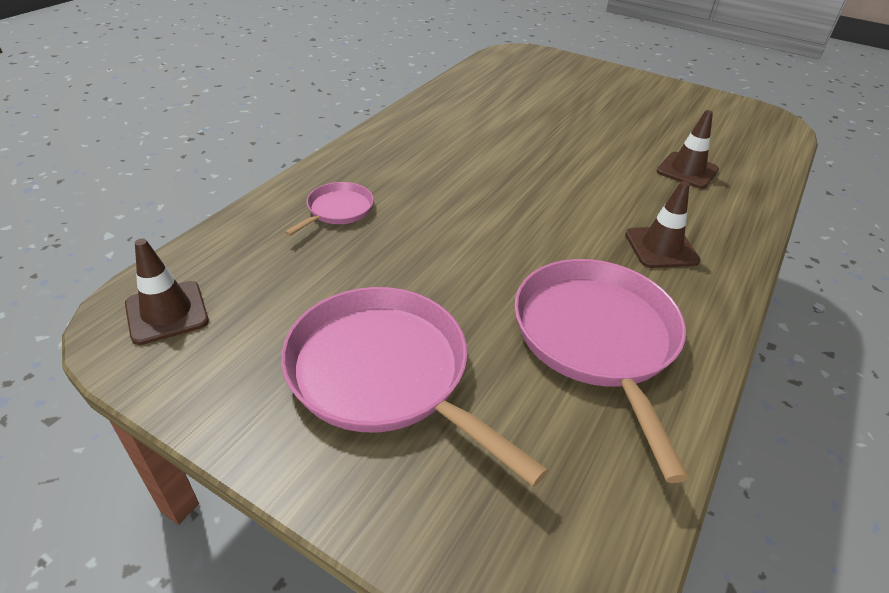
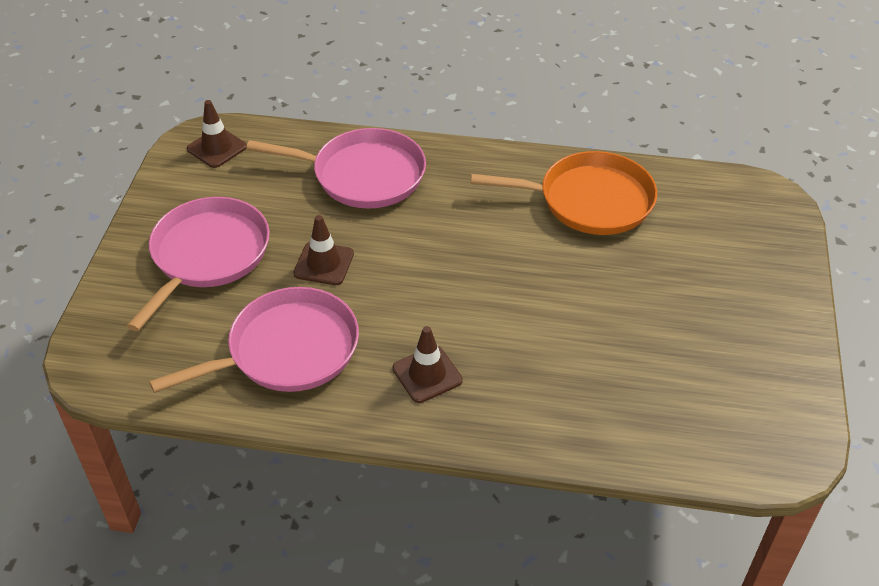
camera: 70 degrees right, 5 degrees up
pink pan [285,182,374,236] -> pink pan [246,128,426,209], size x2.05
brown traffic cone [657,110,719,189] -> brown traffic cone moved to [293,215,354,285]
none -> orange pan [471,151,657,235]

